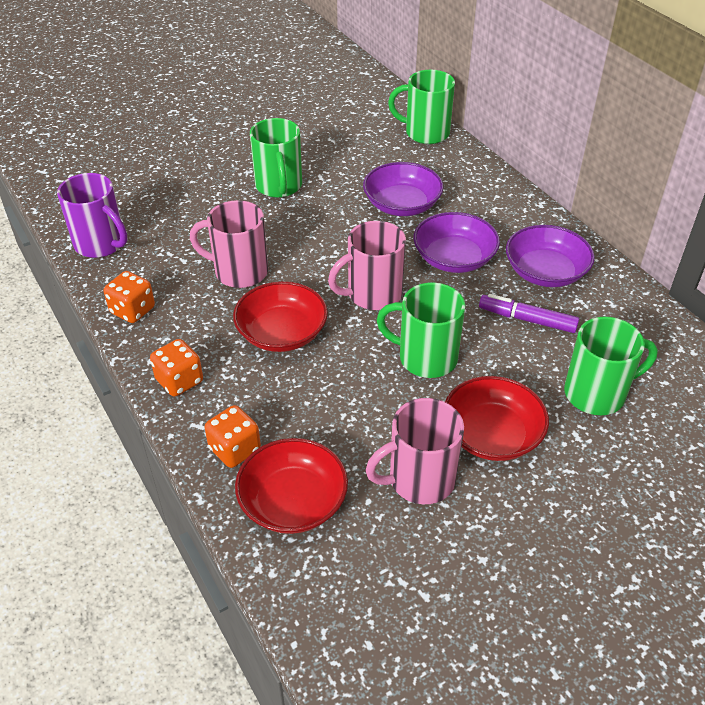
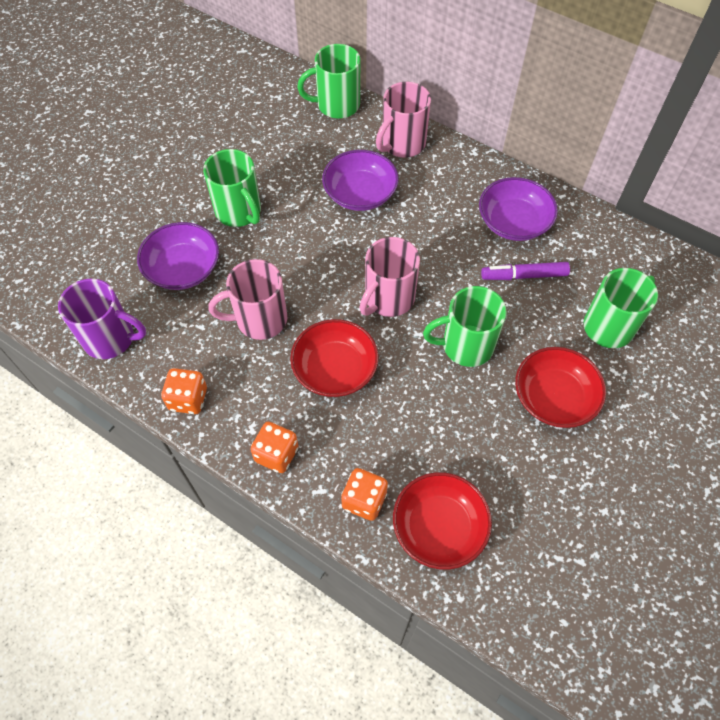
camera: 25 degrees left, 15 degrees up
pink mug [365,398,464,504] -> pink mug moved to [376,82,431,158]
purple bowl [413,212,500,273] -> purple bowl moved to [137,222,219,290]

